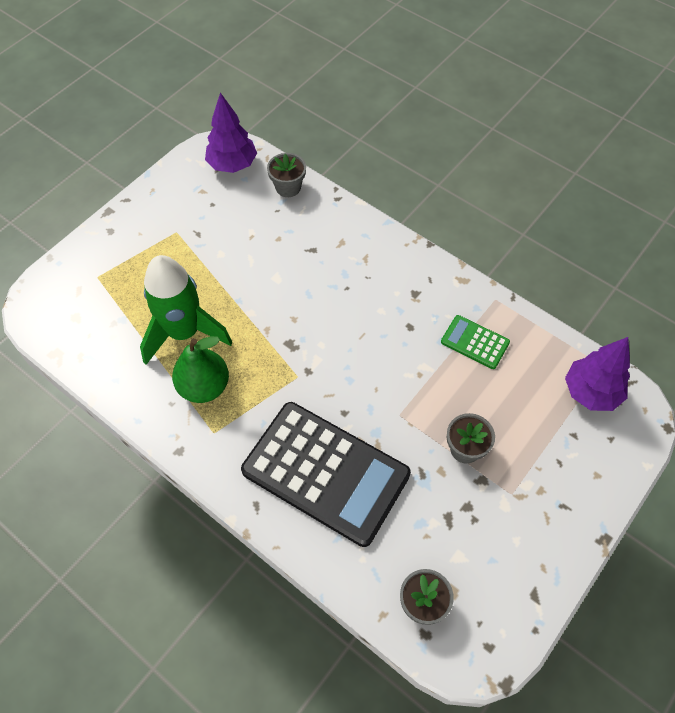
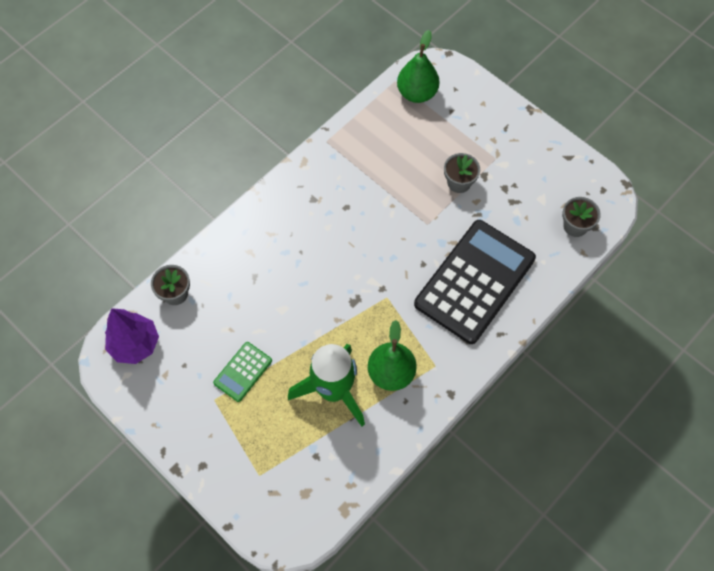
camera: 85 degrees left, 5 degrees up
green calculator [441,315,510,369] -> green calculator moved to [213,342,272,402]
purple tree [565,337,630,411] -> green pear [397,30,440,103]

